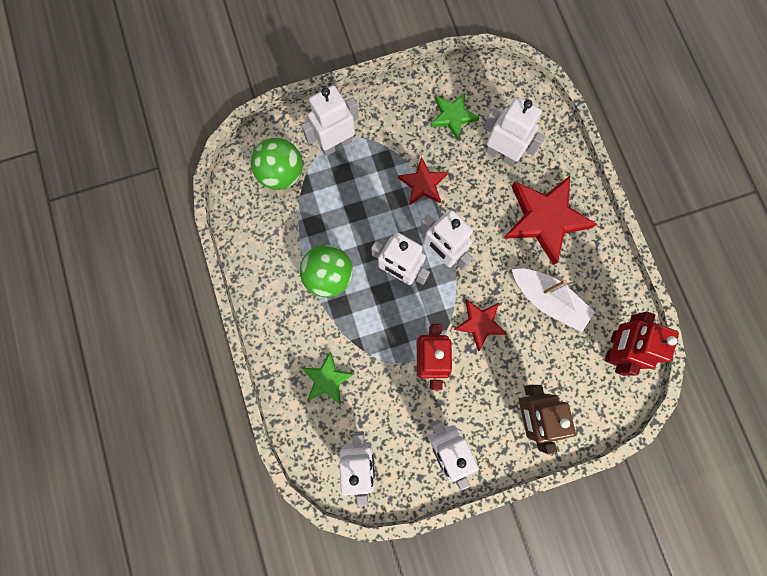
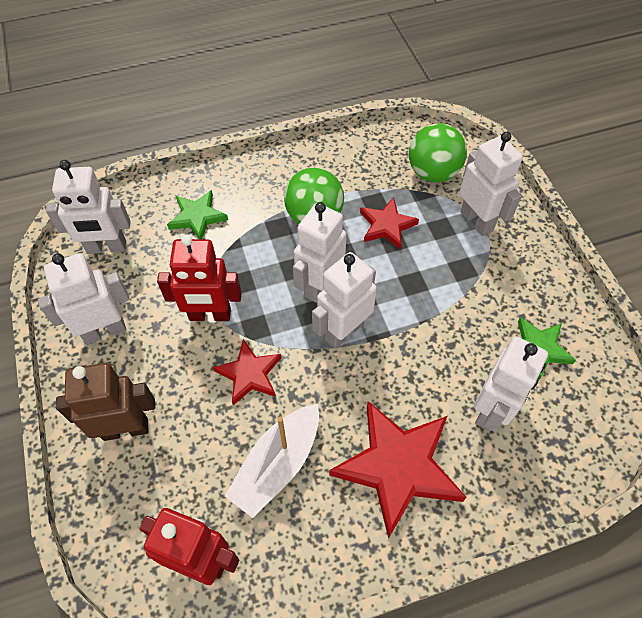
camera: 90 degrees right, 20 degrees down
red star [398,157,448,205] -> red star moved to [360,197,419,249]

